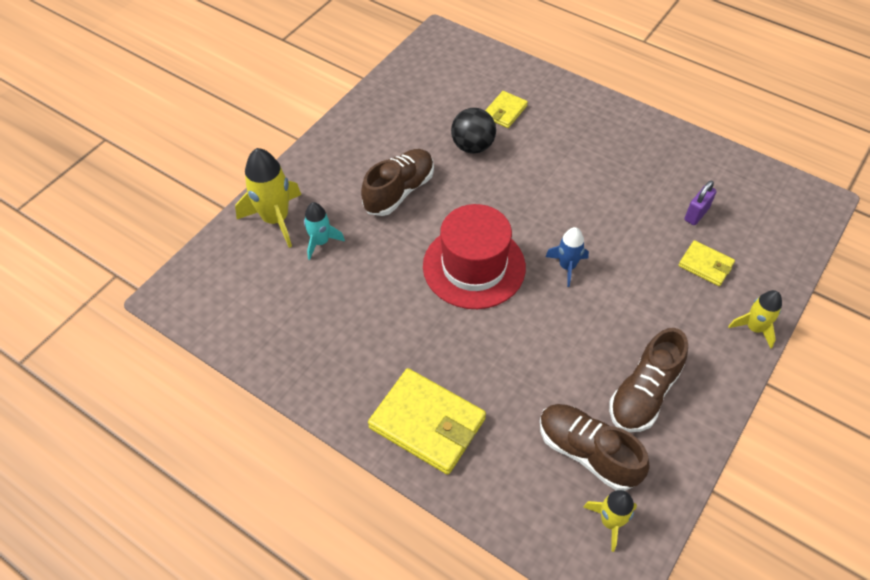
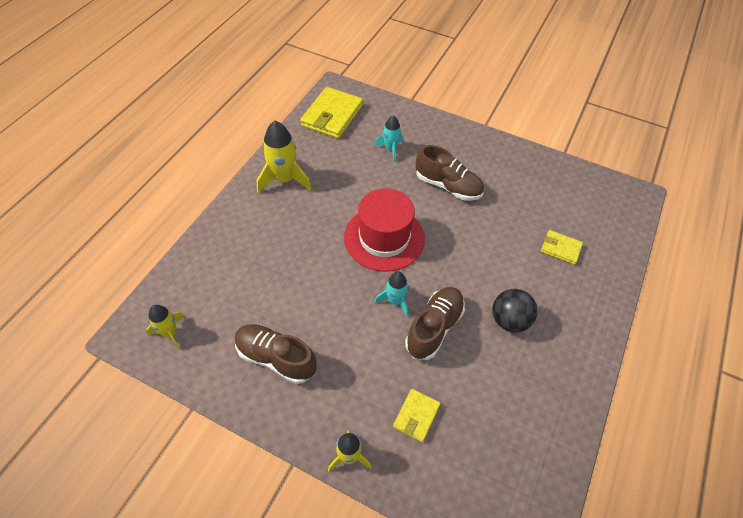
camera: 80 degrees right, 0 degrees up
yellow rocket [235,148,301,248] -> yellow rocket moved to [257,121,311,193]
yellow wallet [368,368,486,475] -> yellow wallet moved to [300,87,363,139]
black ball [451,108,496,153] -> black ball moved to [492,289,538,332]
brown shoe [540,404,650,491] -> brown shoe moved to [405,287,465,360]
blue rocket [545,227,589,287] -> turquoise rocket [375,272,408,317]
purple padlock [684,180,717,225] -> none

